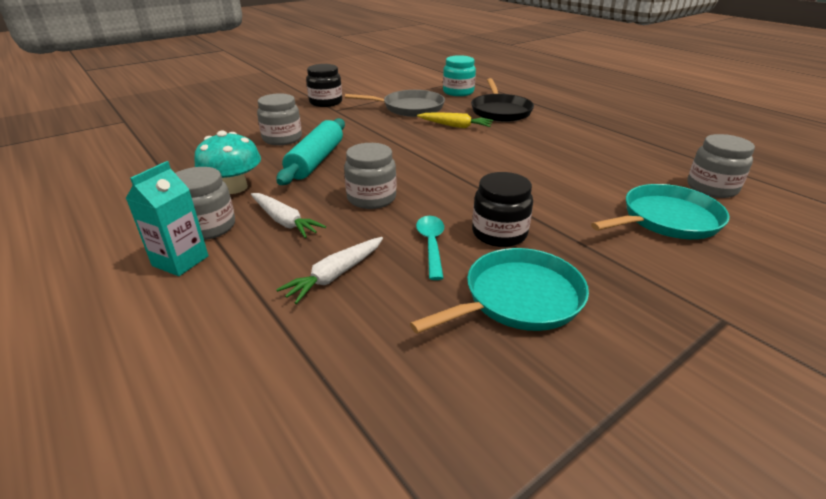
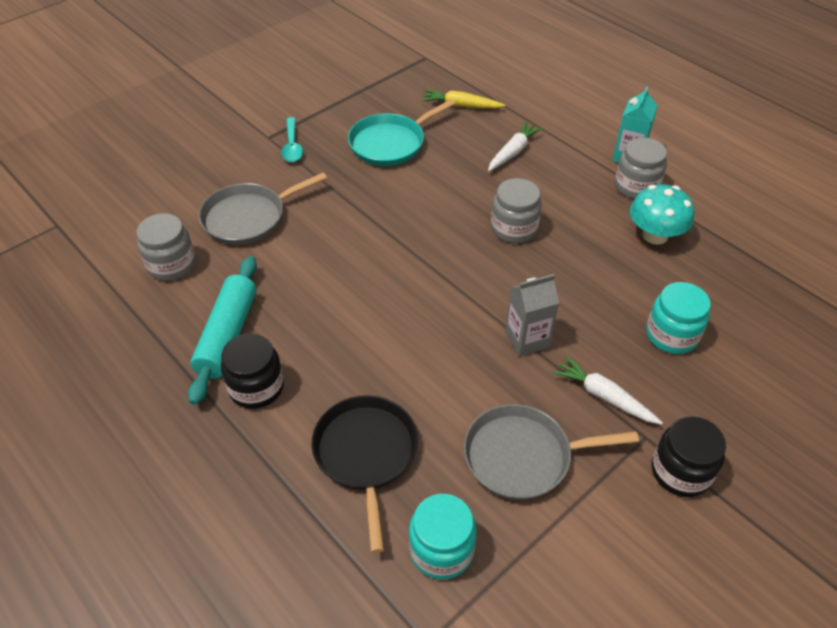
camera: 175 degrees right, 15 degrees up
white carrot [251,193,326,238] -> white carrot moved to [552,356,663,425]
grey jar [257,93,302,145] -> turquoise jar [646,282,711,354]
turquoise rolling pin [276,118,345,185] -> turquoise rolling pin moved to [188,256,257,405]
turquoise spoon [416,216,444,280] -> turquoise spoon moved to [281,117,303,162]
yellow carrot [417,112,493,128] -> yellow carrot moved to [422,89,505,108]
black jar [472,172,533,247] -> black jar moved to [221,333,284,409]
turquoise pan [591,184,729,239] -> grey pan [198,173,327,245]
none -> grey carton [505,274,559,357]

